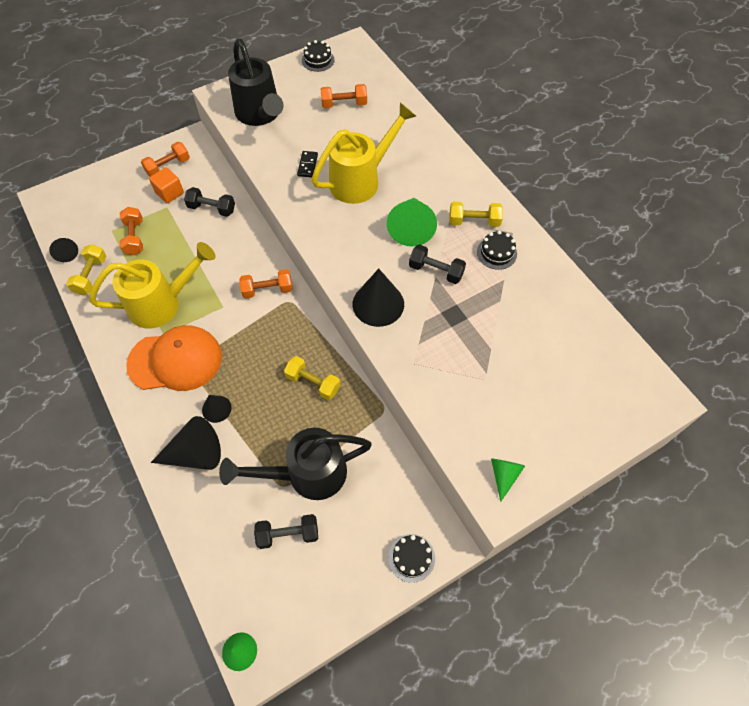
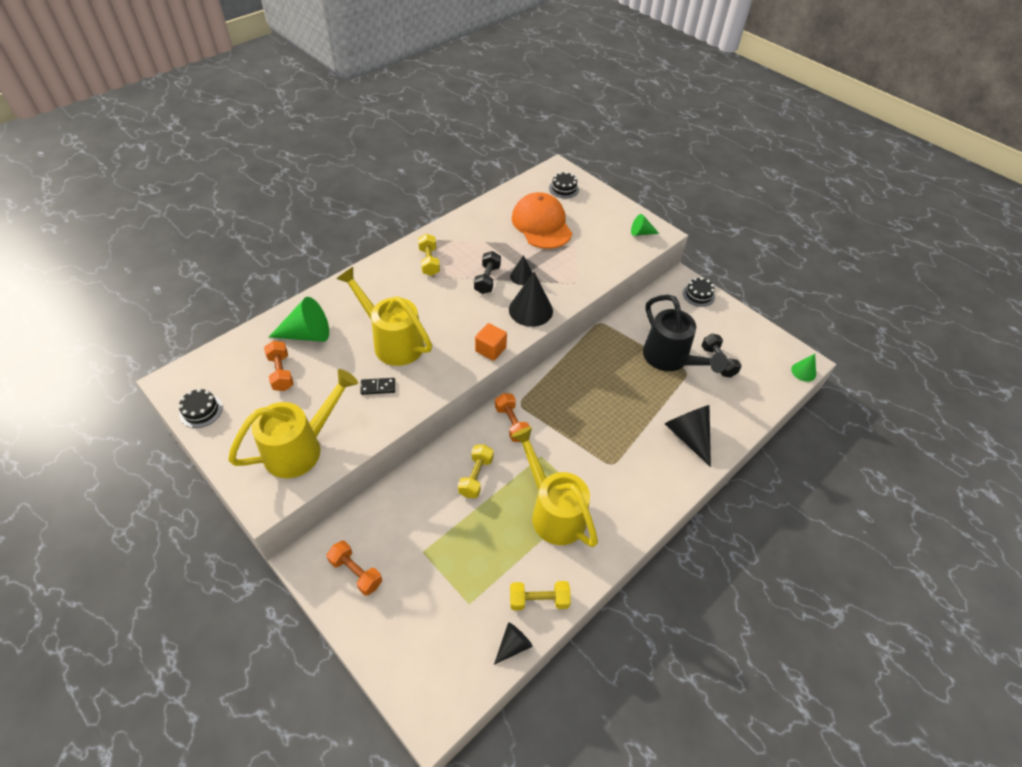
camera: 105 degrees left, 10 degrees down
orange dumbbell [120,207,143,256] -> none
orange cap [126,325,222,391] -> orange cap moved to [512,192,572,249]
orange cube [149,167,184,203] -> orange cube moved to [475,323,507,361]
black dumbbell [184,187,235,217] -> none
black cone [202,395,232,423] -> black cone moved to [510,255,532,285]
black watering can [228,39,284,126] -> yellow watering can [228,369,358,478]
yellow dumbbell [284,356,340,400] -> yellow dumbbell moved to [458,444,494,498]
green cone [387,198,437,247] -> green cone moved to [269,297,329,342]
black cake [477,231,517,270] -> black cake moved to [549,172,579,198]

